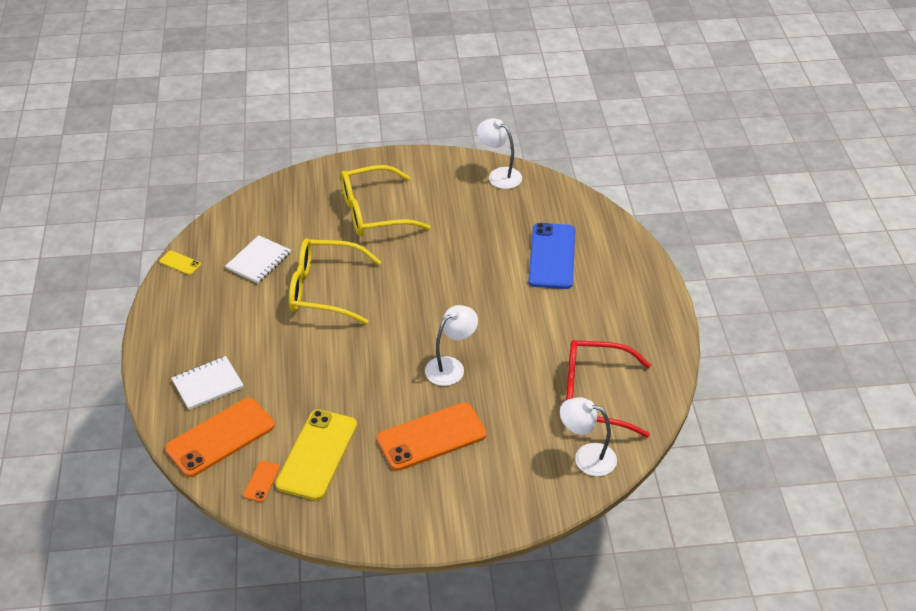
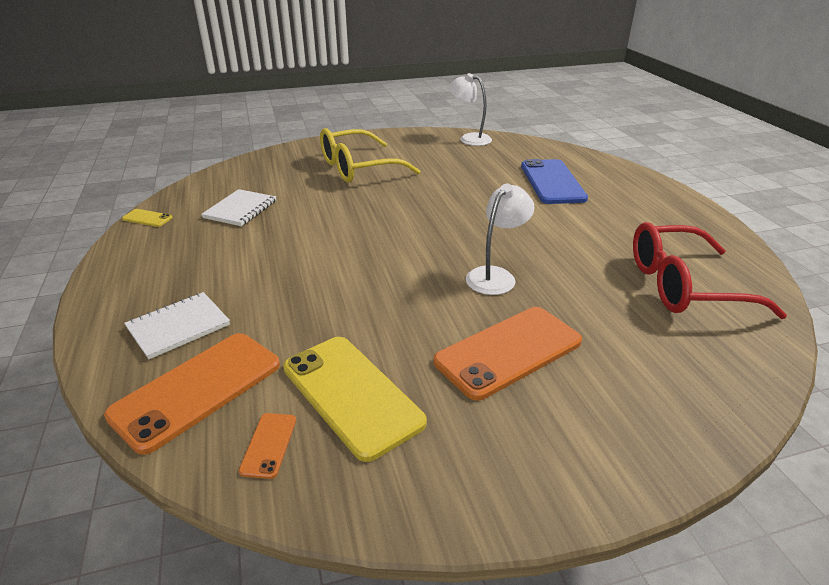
camera: 10 degrees left, 10 degrees down
yellow phone [276,409,357,500] -> yellow phone turned 45 degrees counterclockwise [283,337,427,462]
yellow glasses [289,238,381,324] -> none
white lamp [560,397,617,476] -> none

